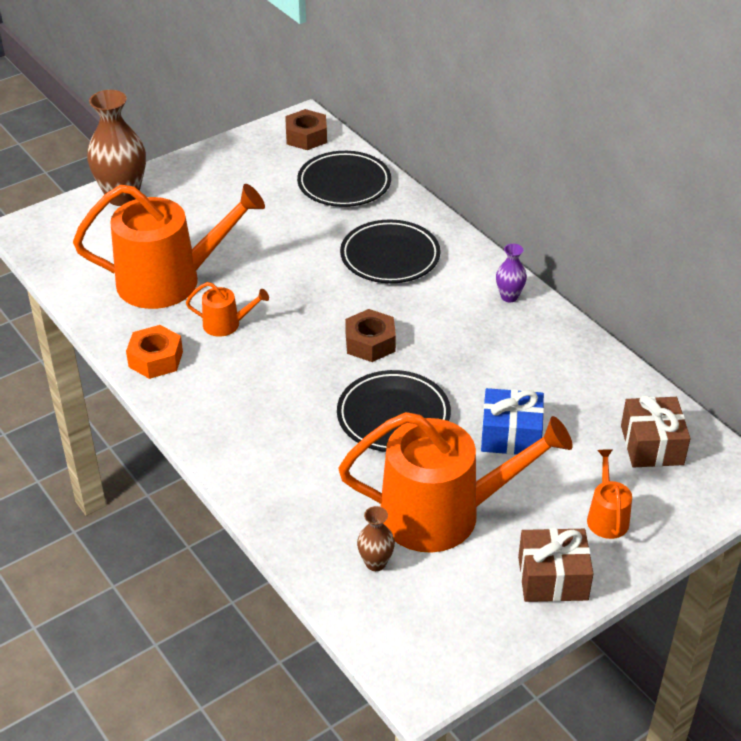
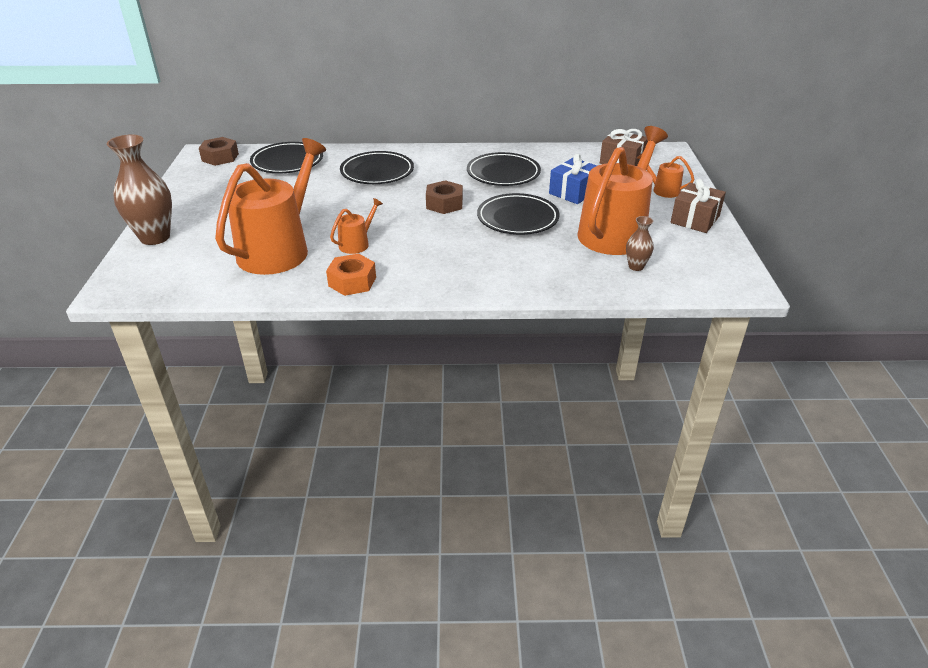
camera: 55 degrees left, 5 degrees down
purple vase [496,244,527,302] -> none
none -> black plate [467,152,541,186]

